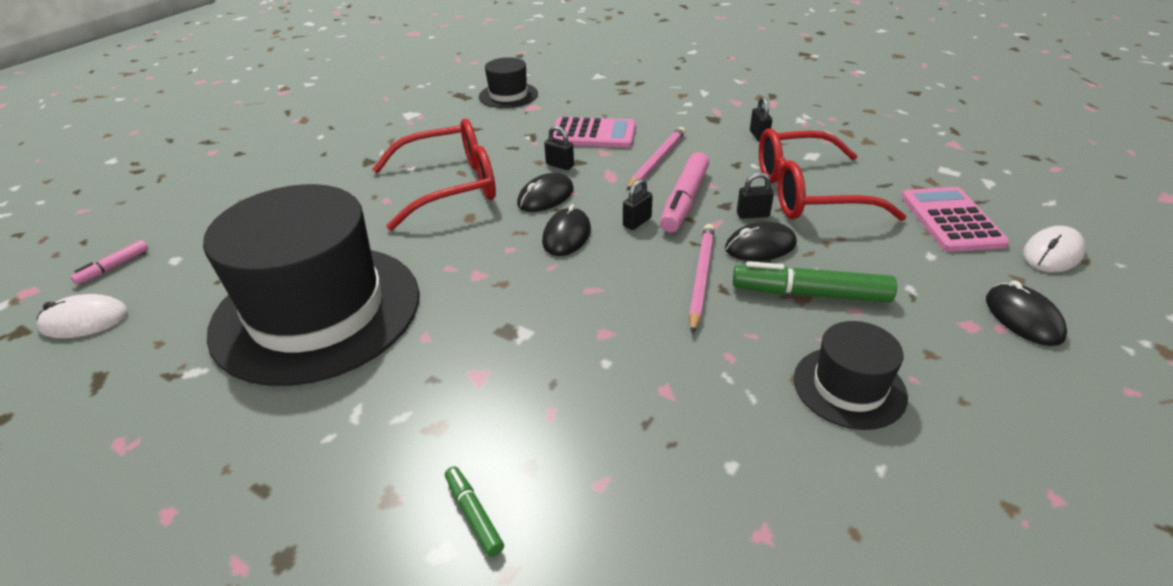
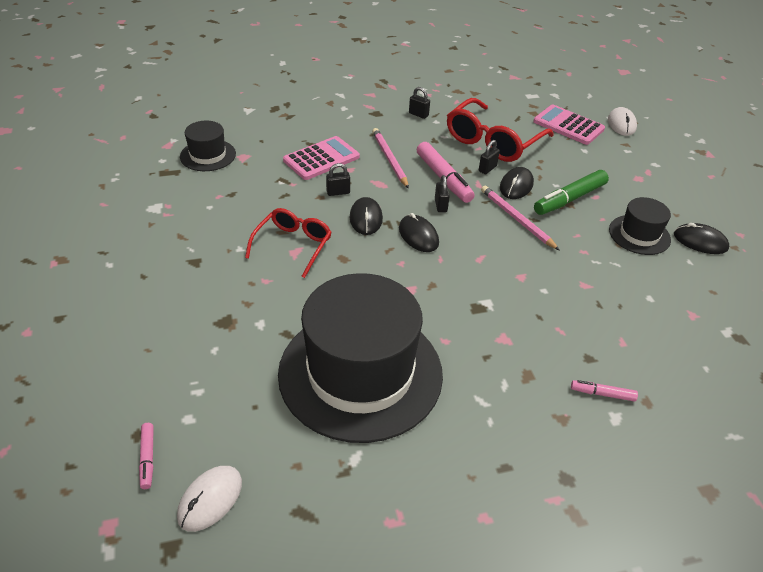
camera: 50 degrees left, 5 degrees up
red glasses [372,119,496,231] -> red glasses [245,208,332,278], size x0.65
green marker [445,466,504,557] -> pink marker [571,380,638,402]
black mouse [986,281,1067,346] -> black mouse moved to [674,223,729,254]

